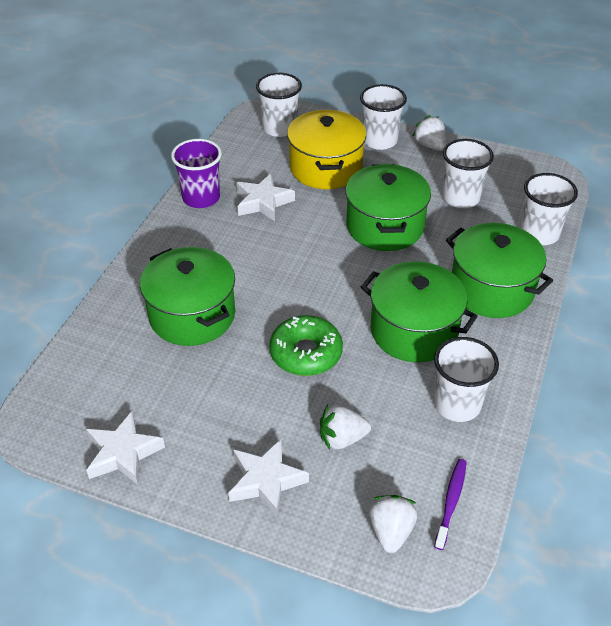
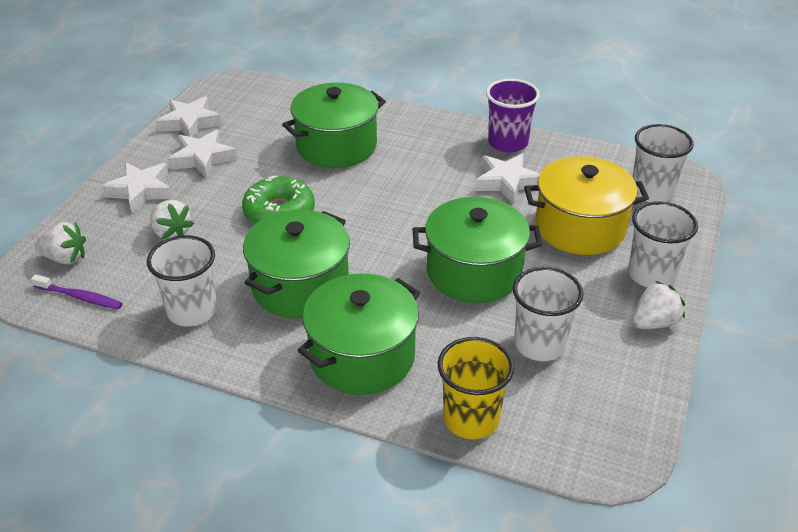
camera: 90 degrees right, 5 degrees down
white strawberry [320,405,371,450] -> white strawberry turned 150 degrees clockwise [150,200,194,240]
white cup [520,173,578,245] -> yellow cup [438,337,514,439]
none -> white star [168,130,237,178]

